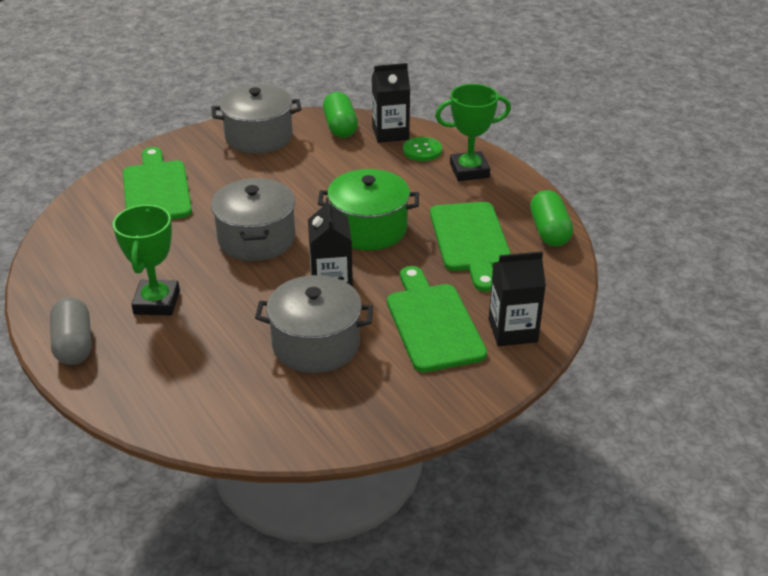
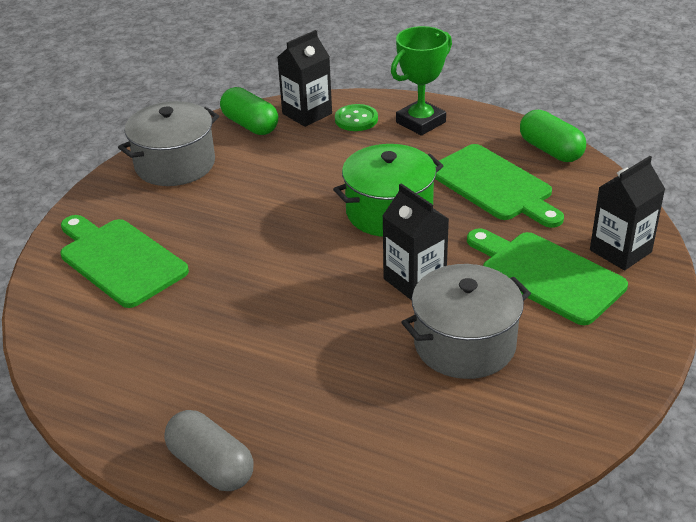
camera: 30 degrees left, 0 degrees up
green trophy [113,204,180,316] -> none
grey pot [211,178,295,261] -> none

